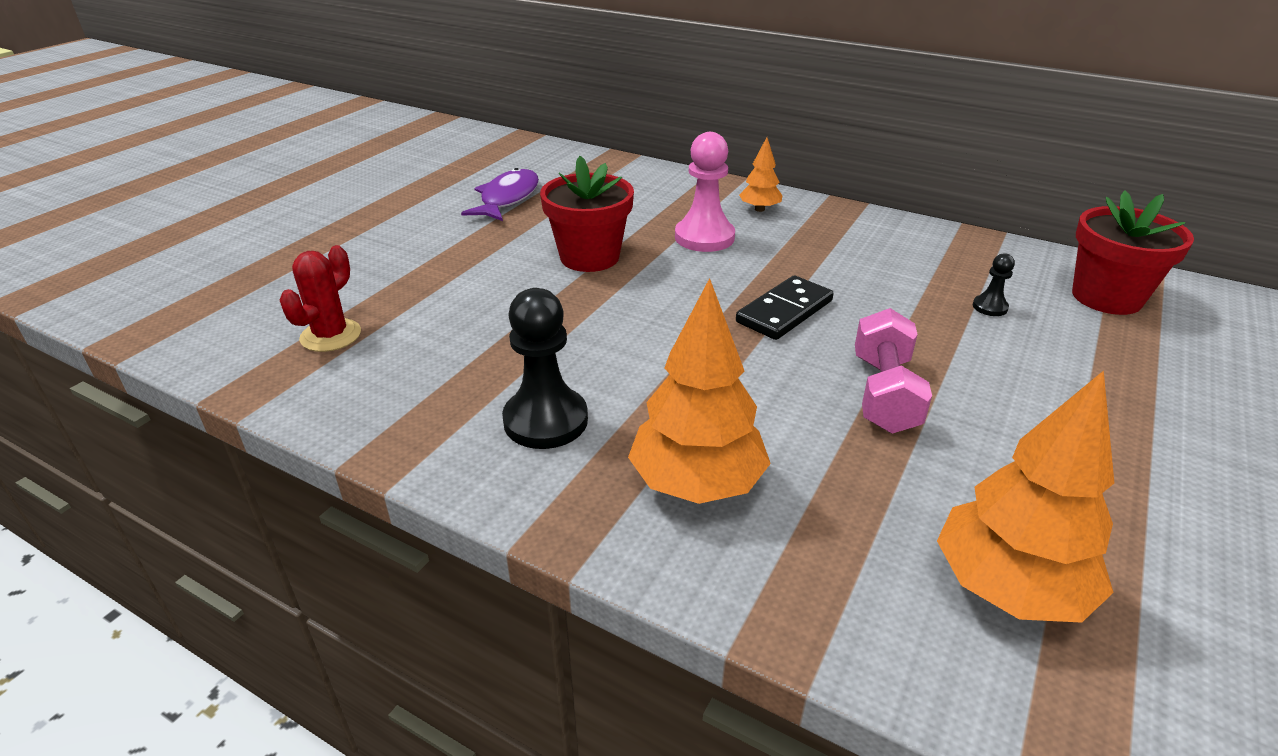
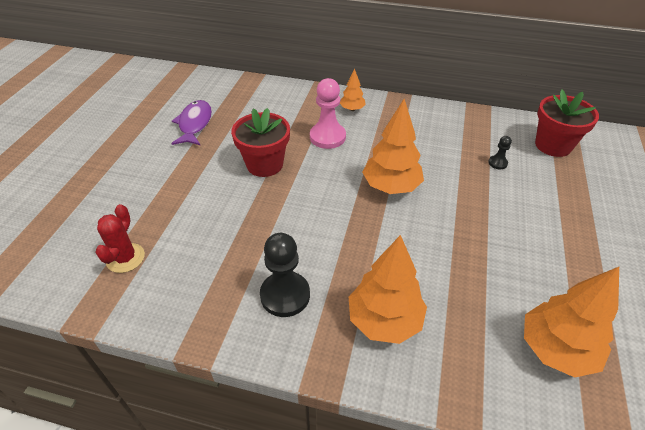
camera: 15 degrees left, 10 degrees up
black domino [736,276,834,340] -> orange tree [362,99,424,194]
pink dumbbell [855,308,932,434] -> none

